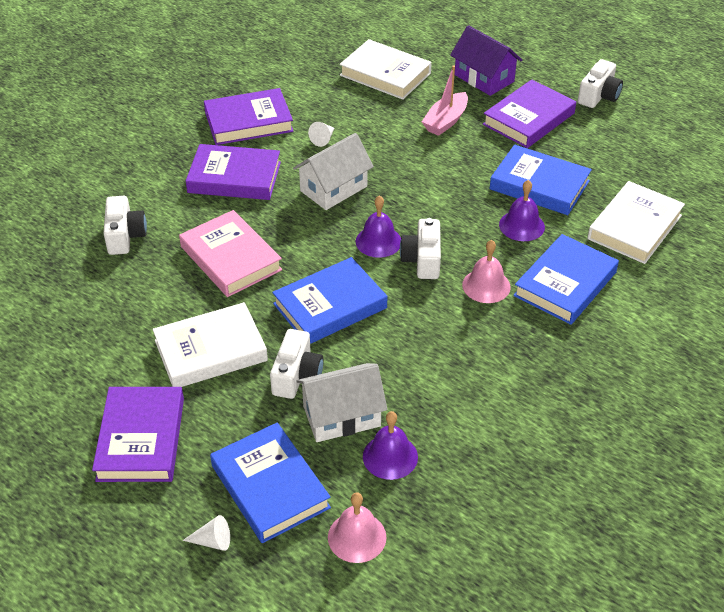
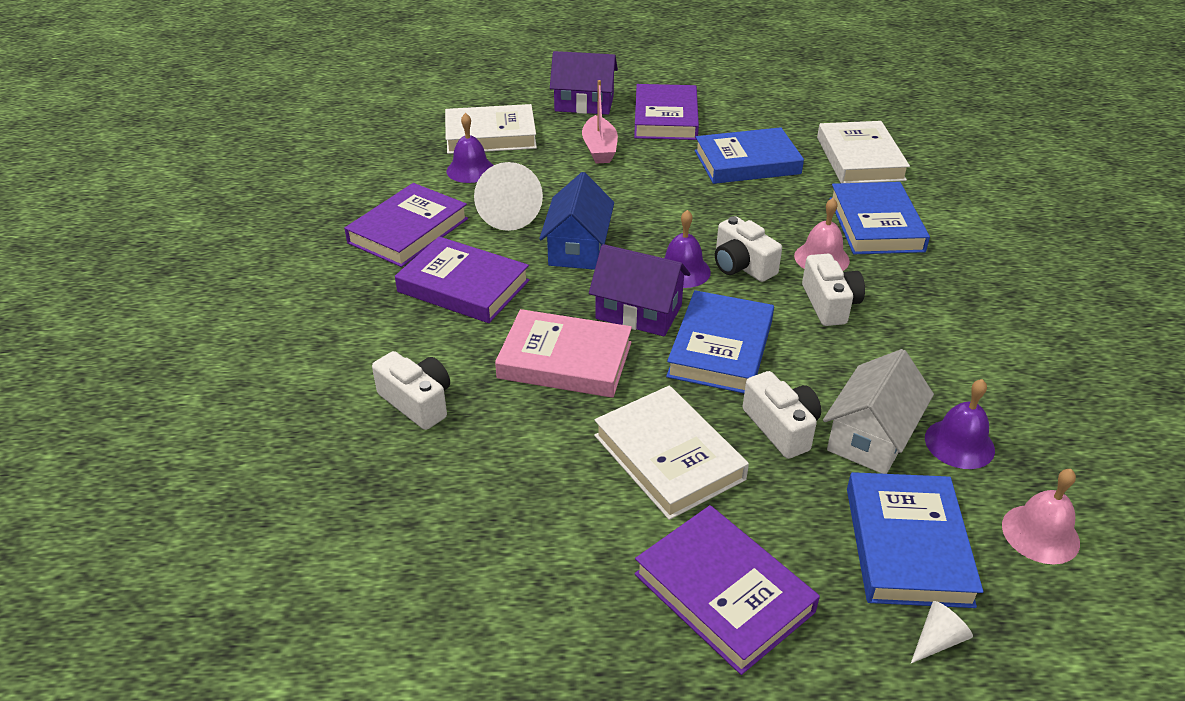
camera: 40 degrees left, 5 degrees down
white book [153,302,268,387] -> white book turned 60 degrees counterclockwise [594,386,749,520]
purple book [186,144,281,200] -> purple book turned 60 degrees clockwise [395,236,529,323]
blue book [210,422,331,543] -> blue book turned 75 degrees clockwise [847,472,983,608]
white house [293,133,374,210] -> blue house [539,172,614,270]
white cone [308,122,334,147] -> white cone [474,162,543,231], size x2.17
purple bell [499,180,545,241] -> purple bell moved to [447,113,494,183]
white camera [578,59,623,108] -> white camera moved to [802,254,865,326]
none -> purple house [589,244,690,336]

